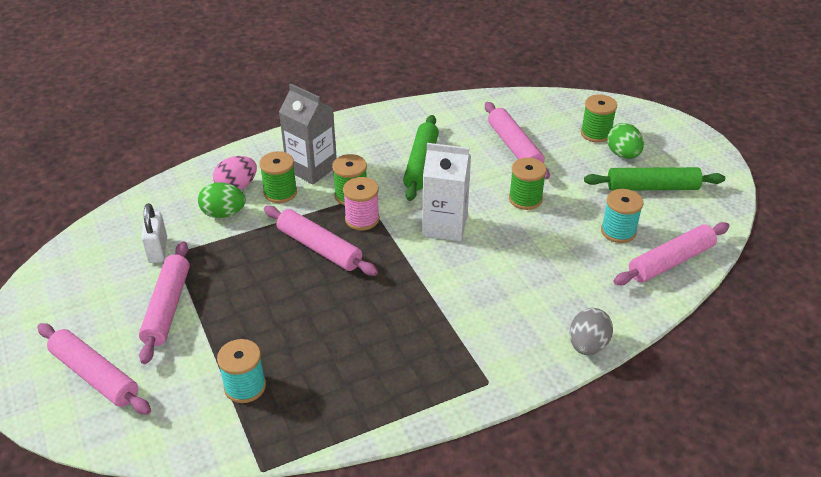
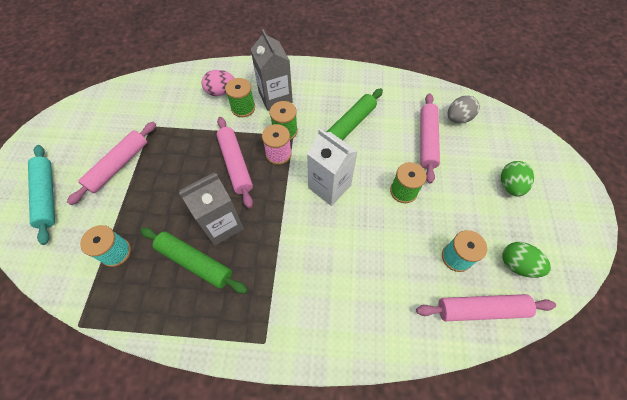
camera: 30 degrees right, 20 degrees up
pink rolling pin [38,323,151,415] -> turquoise rolling pin [28,145,55,245]
white padlock [141,203,167,263] -> none
green egg [198,182,246,218] -> green egg moved to [503,242,551,278]
grey egg [570,308,613,355] -> grey egg moved to [448,95,480,123]
green spool [581,95,617,143] -> none
green rolling pin [584,167,725,191] -> green rolling pin moved to [140,228,248,294]
none -> grey carton [179,173,244,246]

